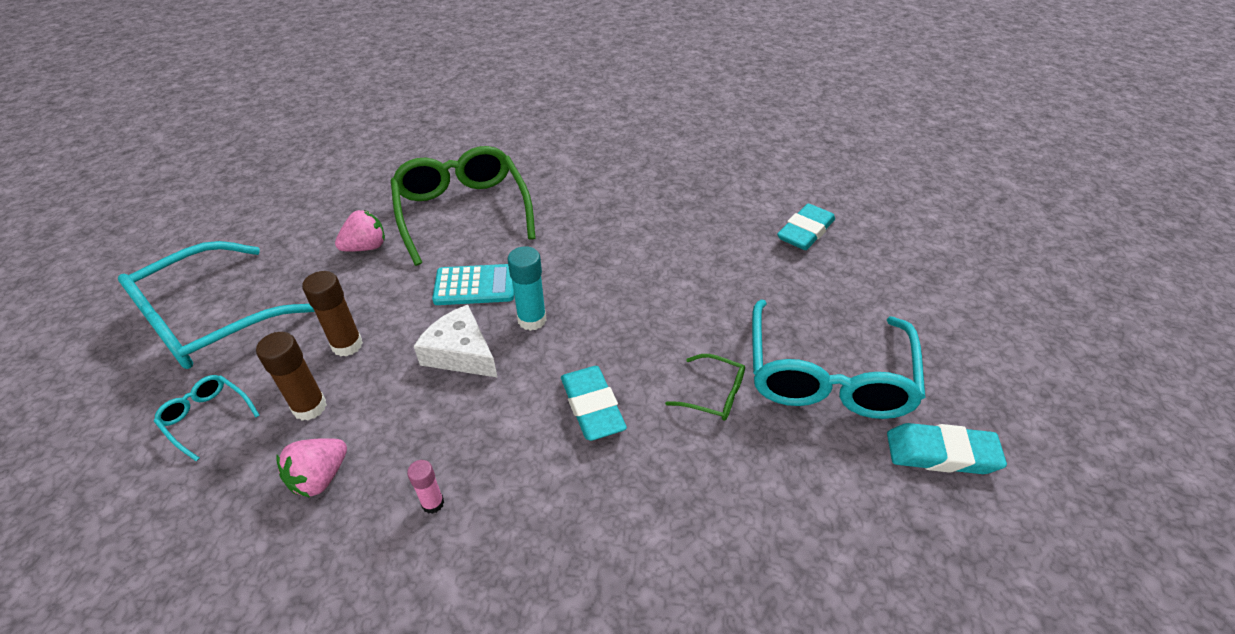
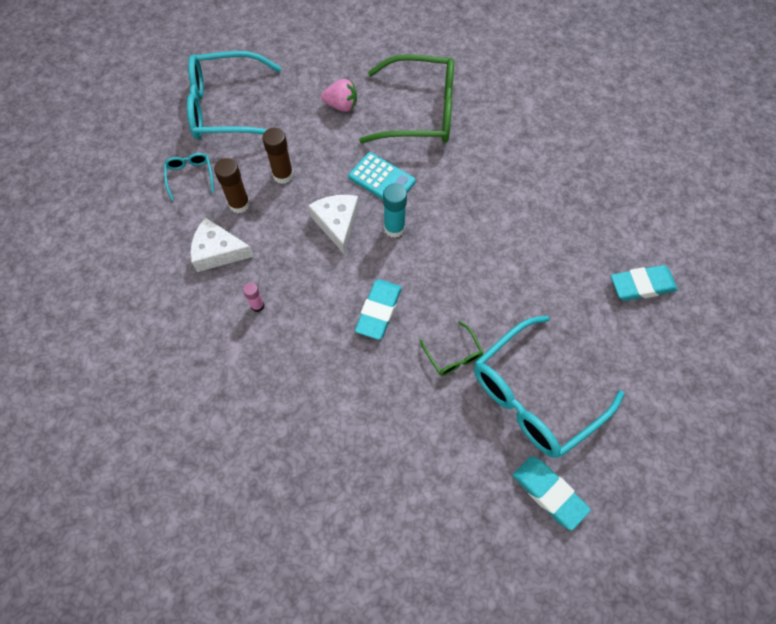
camera: 40 degrees right, 20 degrees up
pink strawberry [276,438,347,497] -> white cheese [190,217,254,272]
green glasses [391,146,536,266] -> green glasses turned 75 degrees clockwise [359,54,454,143]

